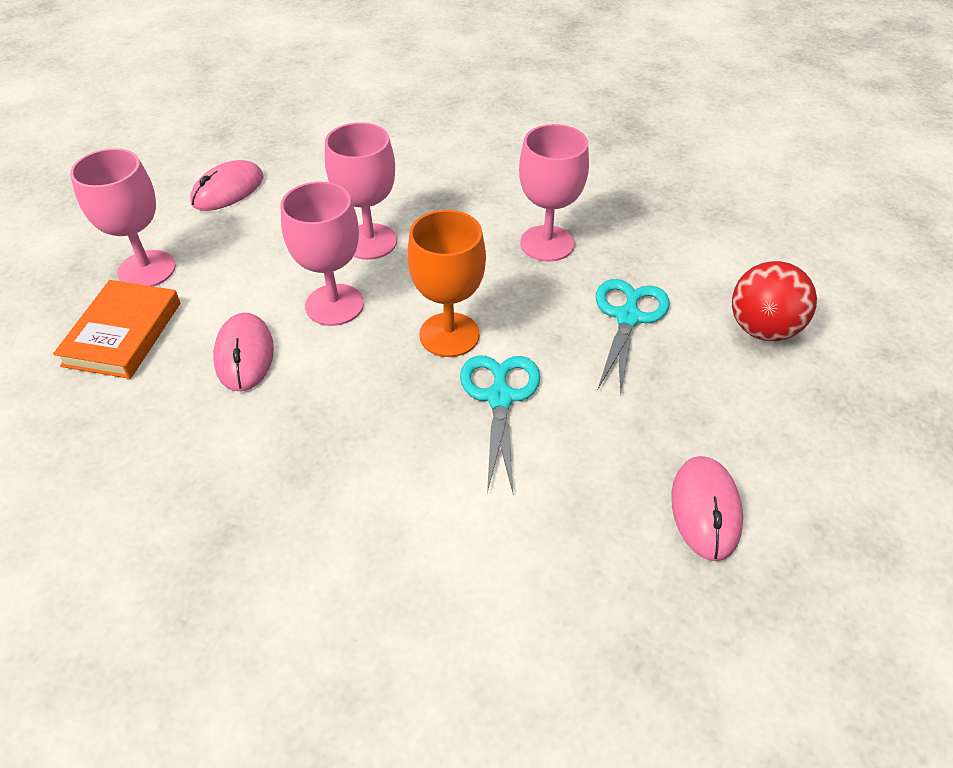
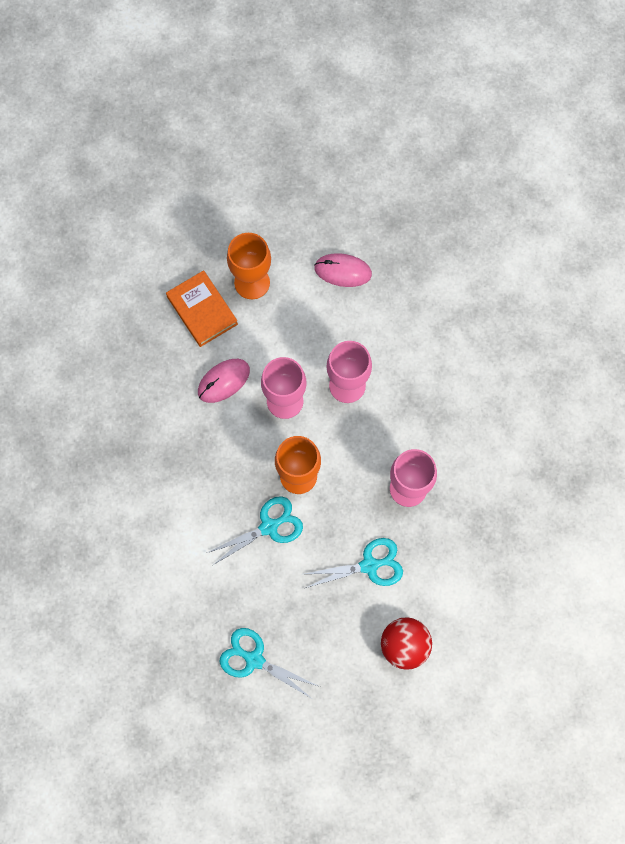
camera: 60 degrees right, 25 degrees up
orange book [53,280,180,379] -> orange book turned 75 degrees clockwise [166,270,238,347]
pink goblet [70,148,176,287] -> orange goblet [227,233,271,299]
pink mouse [671,456,743,561] -> turquoise scissors [219,628,318,699]

